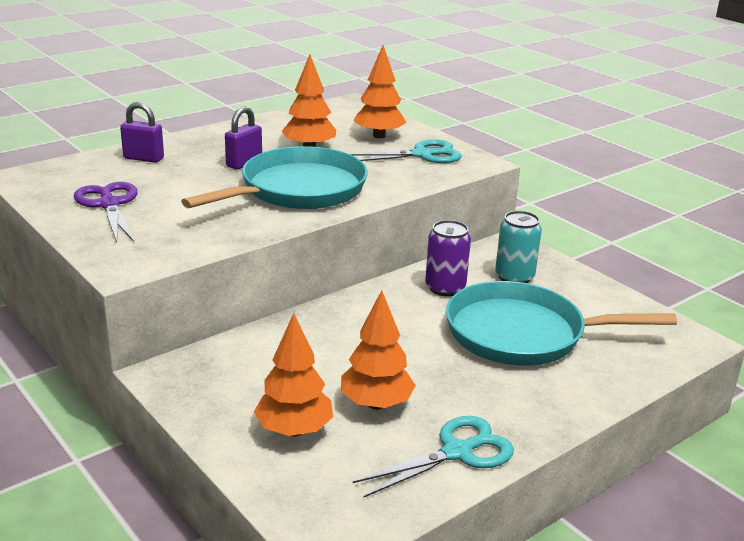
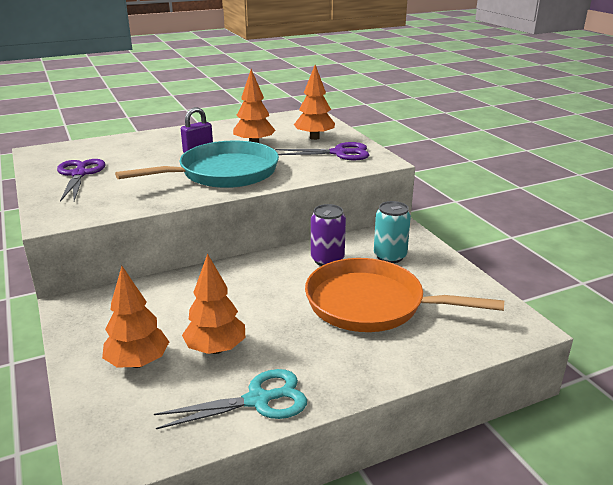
camera: 15 degrees right, 0 degrees up
purple padlock [120,102,164,163] -> none
turquoise scissors [350,139,461,163] -> purple scissors [275,142,369,160]
turquoise pan [446,281,677,366] -> orange pan [305,258,504,332]

